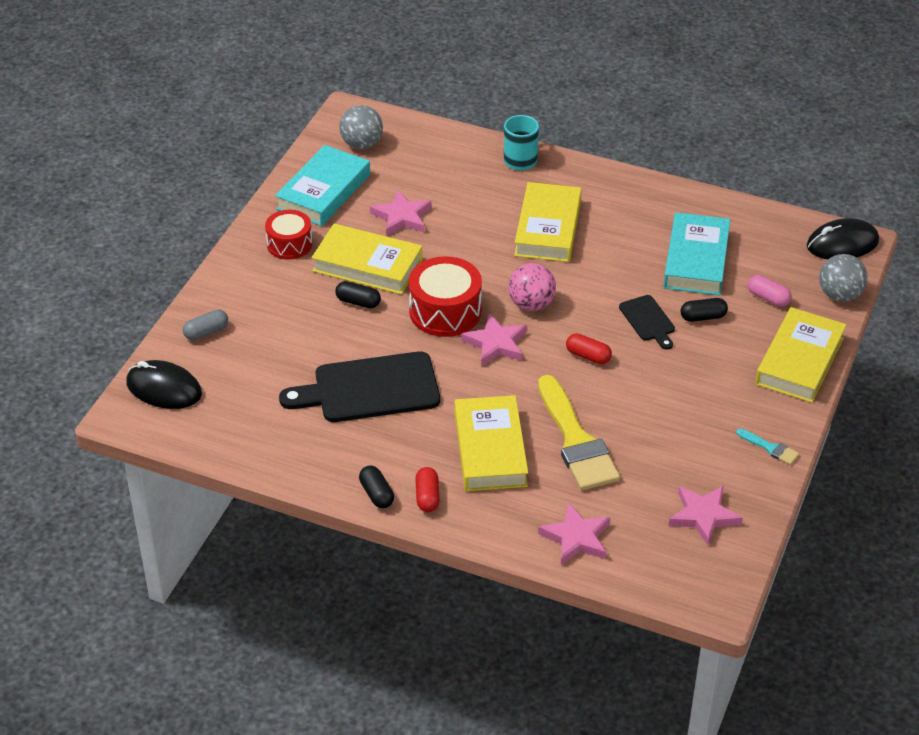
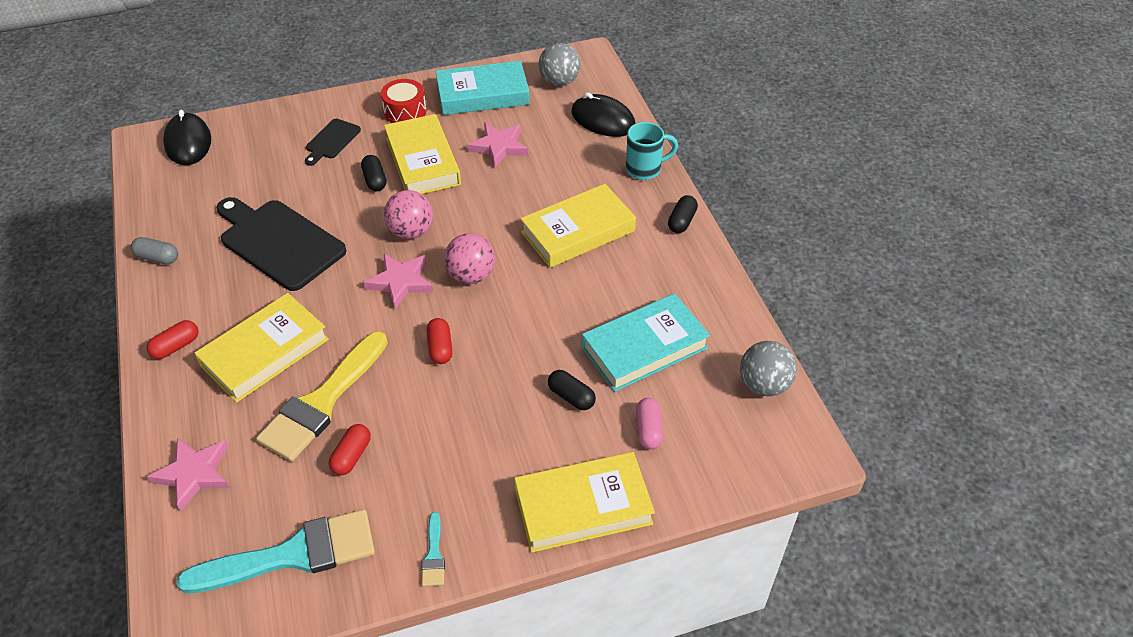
camera: 50 degrees right, 5 degrees up
grey capsule [183,309,228,341] -> grey capsule moved to [131,237,178,264]
black capsule [359,466,394,508] -> black capsule moved to [668,195,698,233]
red drum [409,256,482,337] -> pink ball [384,190,433,239]
black cutting board [619,295,675,350] -> black cutting board moved to [305,119,361,166]
pink star [669,486,743,545] -> turquoise brush [177,509,375,593]
black mouse [807,218,879,259] -> black mouse moved to [572,92,636,137]
grey ball [819,254,868,302] -> grey ball moved to [740,341,797,396]
none -> red capsule [329,424,371,475]

